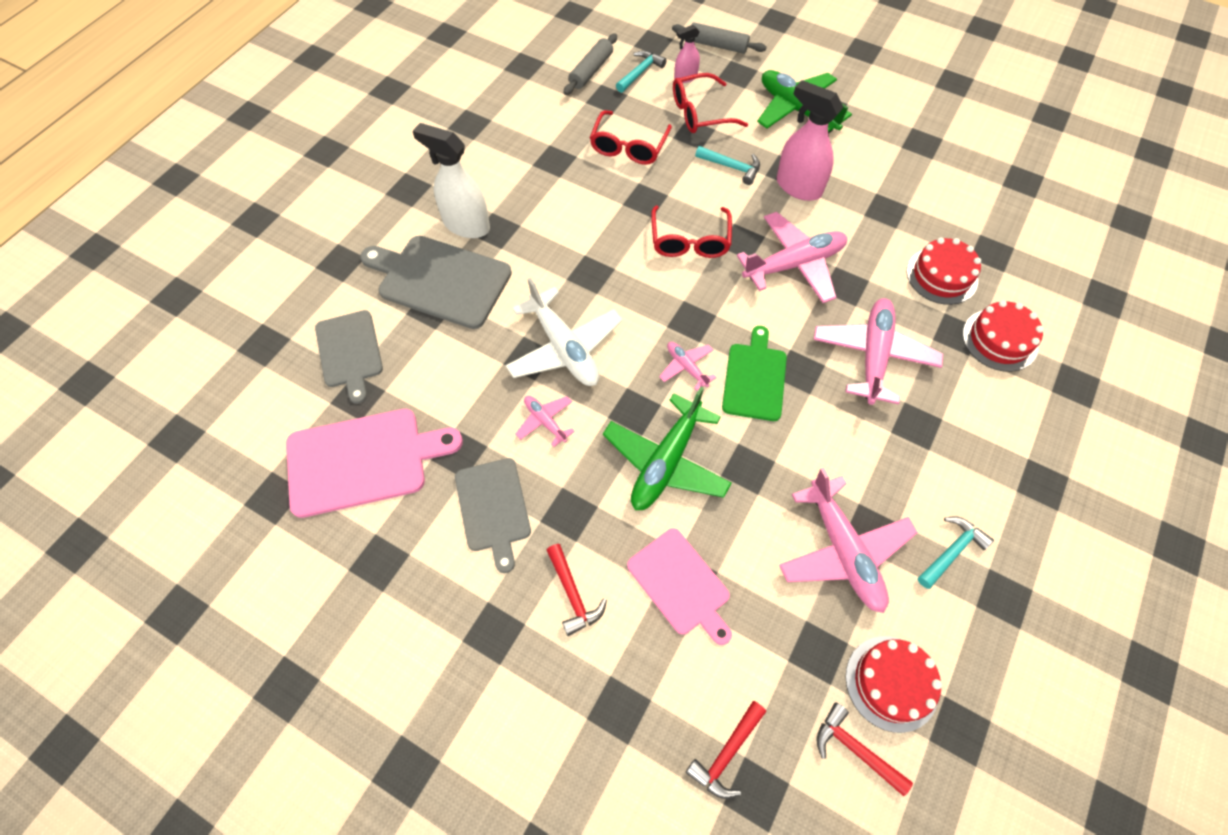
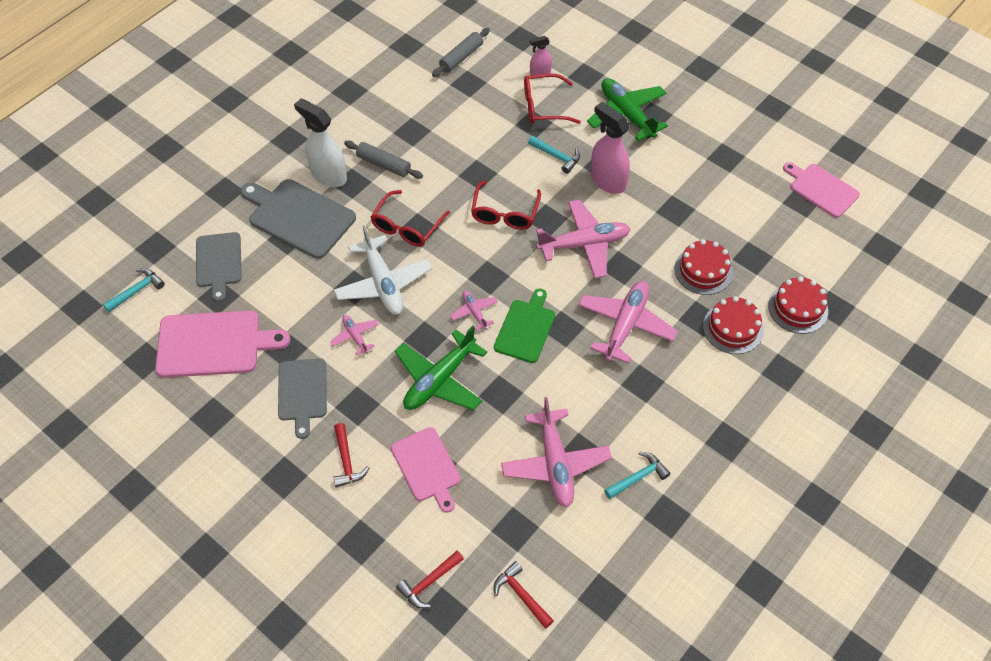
camera: 10 degrees right, 5 degrees down
red glasses [590,110,672,165] -> red glasses moved to [371,190,450,247]
turquoise hammer [616,50,667,93] -> turquoise hammer moved to [103,268,165,312]
grey rolling pin [672,22,767,54] -> grey rolling pin moved to [344,141,423,179]
red cake [846,636,942,733] -> red cake moved to [768,276,828,334]
none -> pink cutting board [783,162,860,218]

